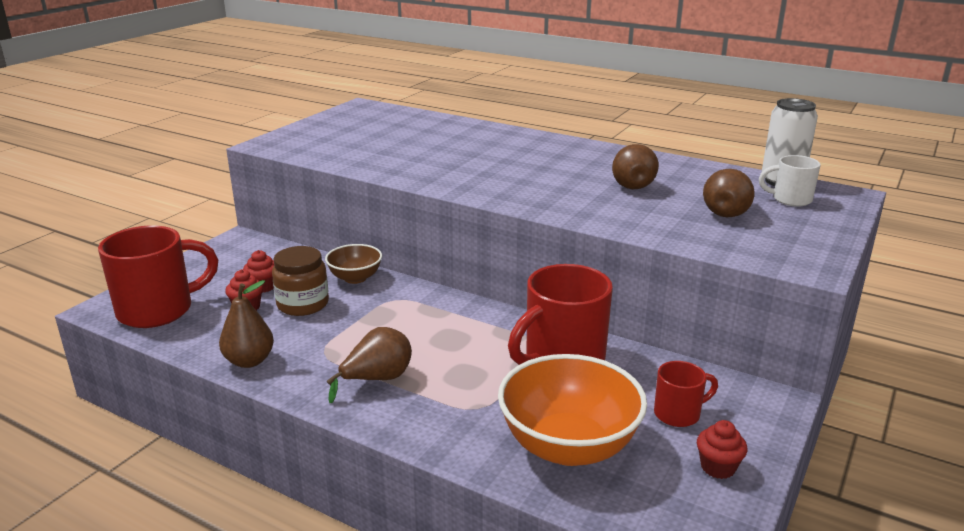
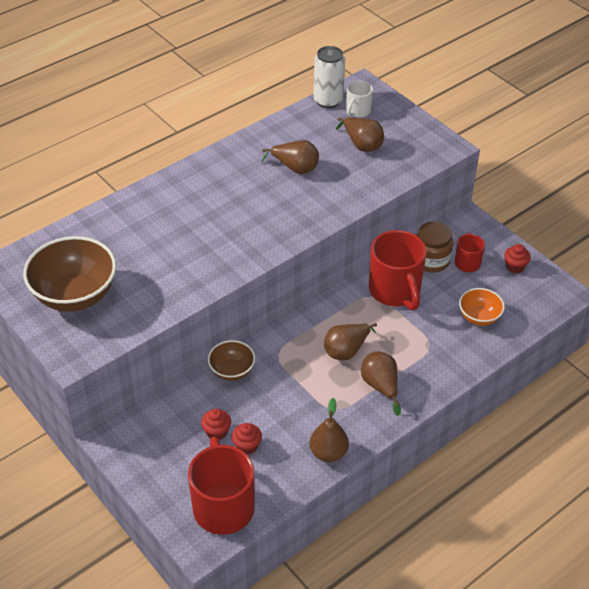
camera: 70 degrees left, 20 degrees up
brown jar [272,246,329,316] -> brown jar moved to [416,221,453,273]
orange bowl [498,354,647,466] -> orange bowl [459,288,505,326], size x0.54
none -> brown bowl [23,236,116,312]
none -> brown pear [324,323,377,360]

